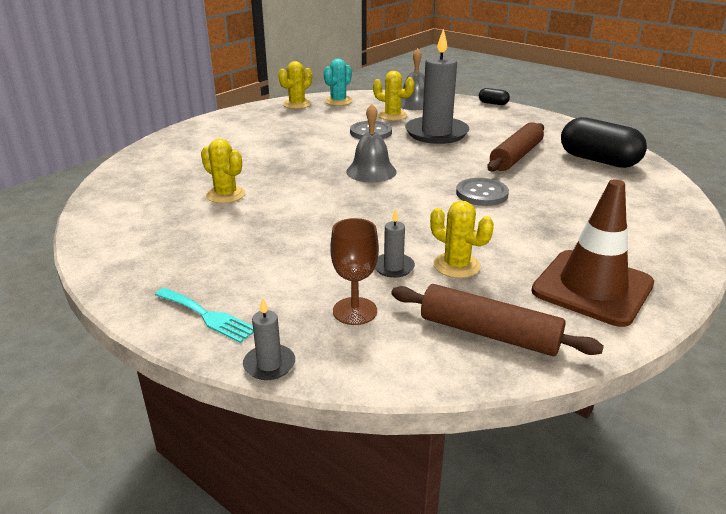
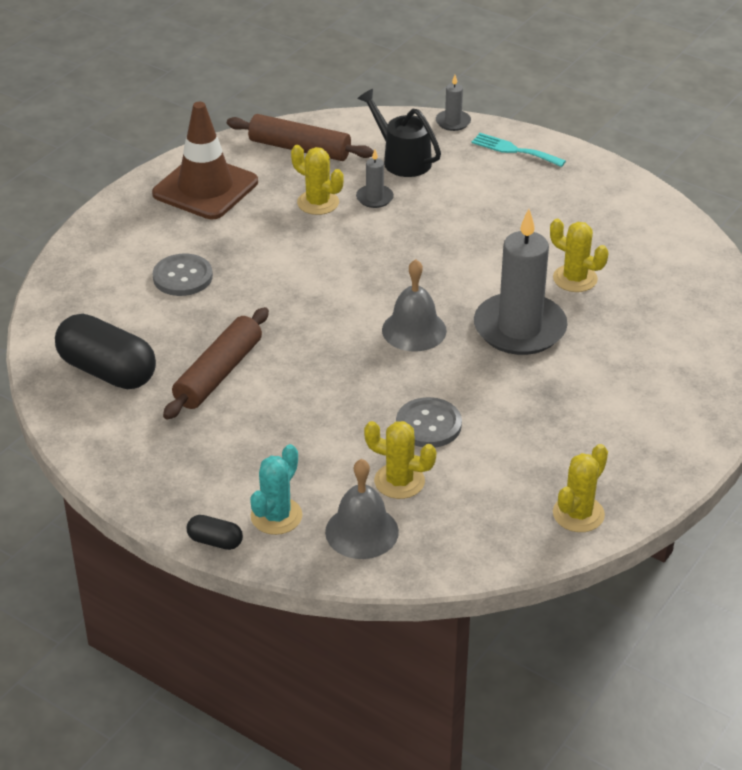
camera: 175 degrees right, 10 degrees up
turquoise cactus [324,59,352,106] -> turquoise cactus moved to [250,444,303,535]
brown goblet [330,218,379,325] -> black watering can [357,89,441,177]
grey candle [405,28,469,144] -> grey candle moved to [474,209,568,355]
grey button [456,178,509,206] -> grey button moved to [153,254,213,296]

